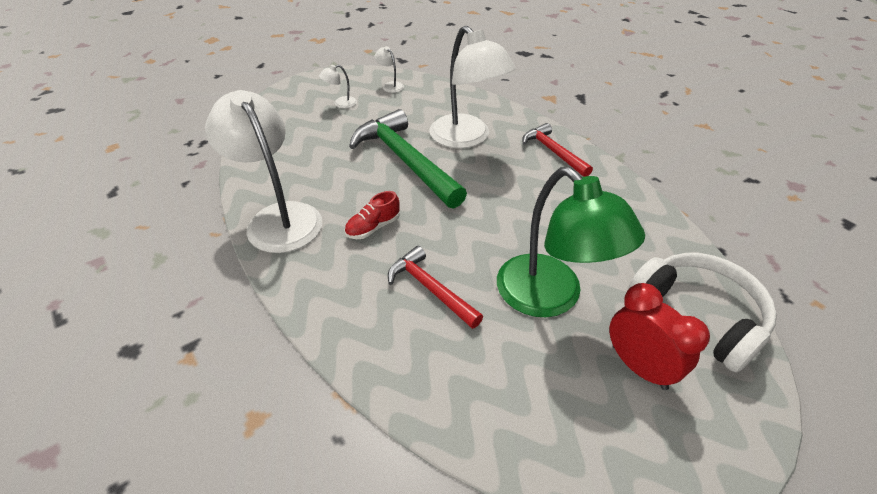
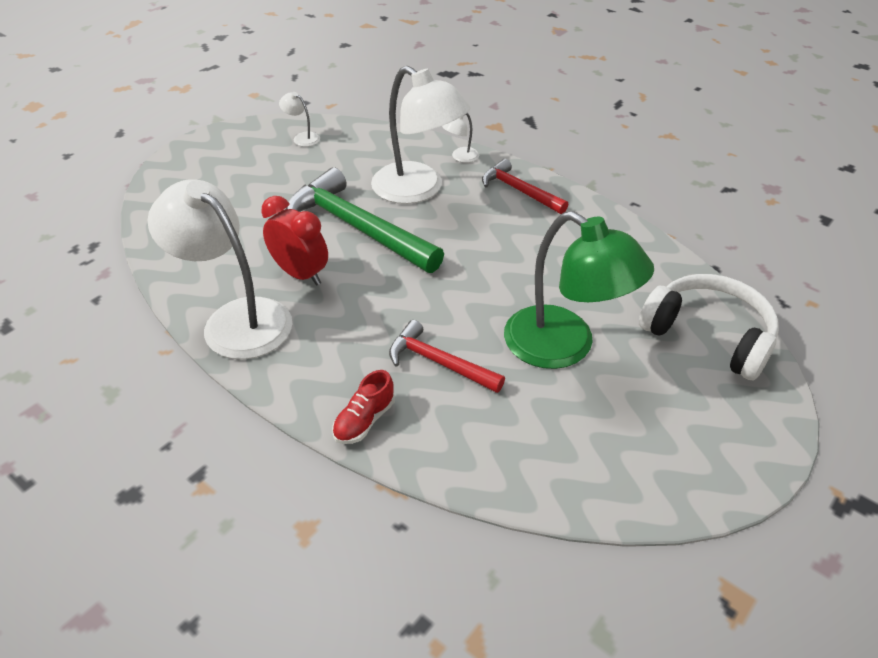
camera: 15 degrees left, 0 degrees up
white lamp [319,65,357,108] -> white lamp moved to [442,113,479,163]
red shoe [344,191,400,239] -> red shoe moved to [332,370,395,444]
red clock [609,283,710,390] -> red clock moved to [261,196,328,286]

